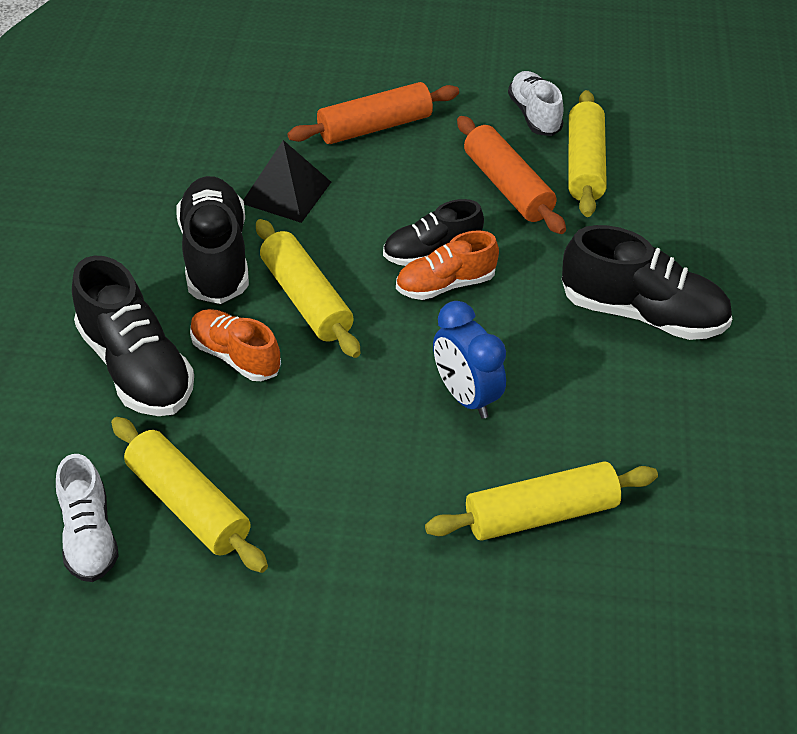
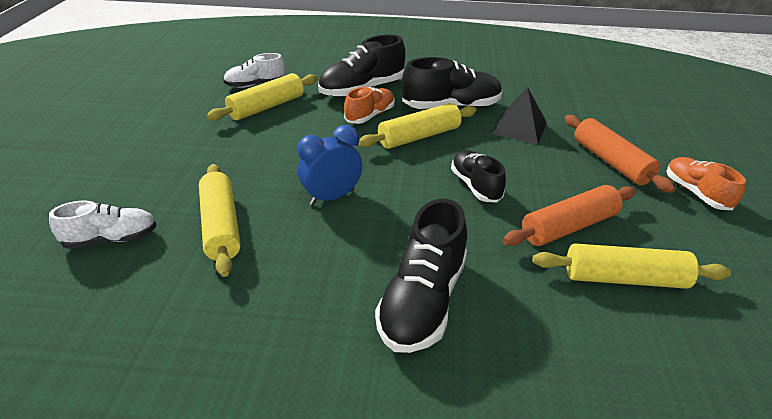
camera: 90 degrees right, 10 degrees down
orange shoe [396,231,499,300] -> orange shoe moved to [666,157,746,210]
white shoe [508,71,564,136] -> white shoe moved to [49,201,157,249]

